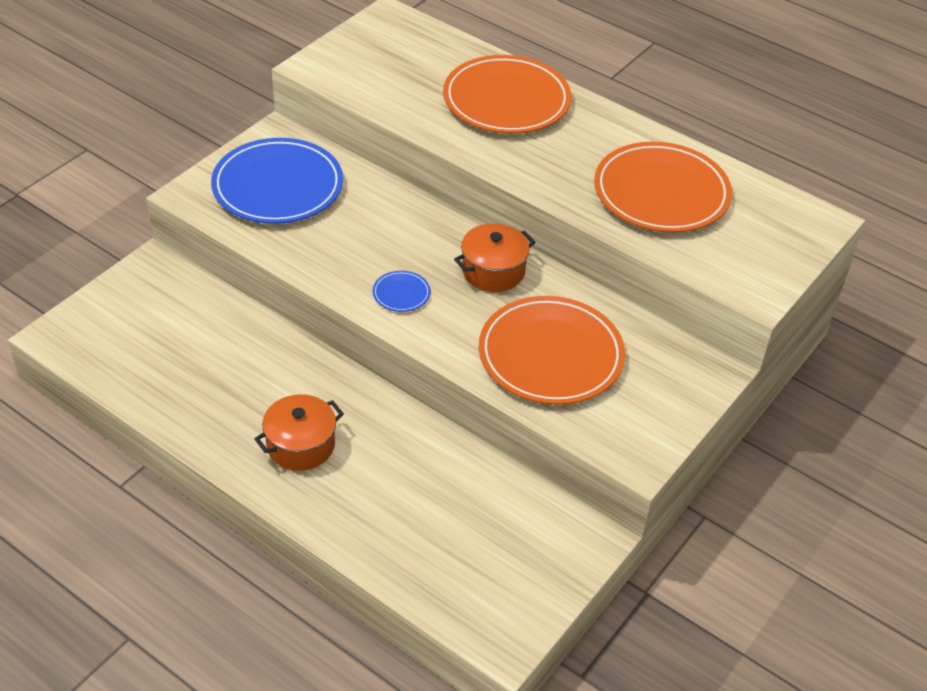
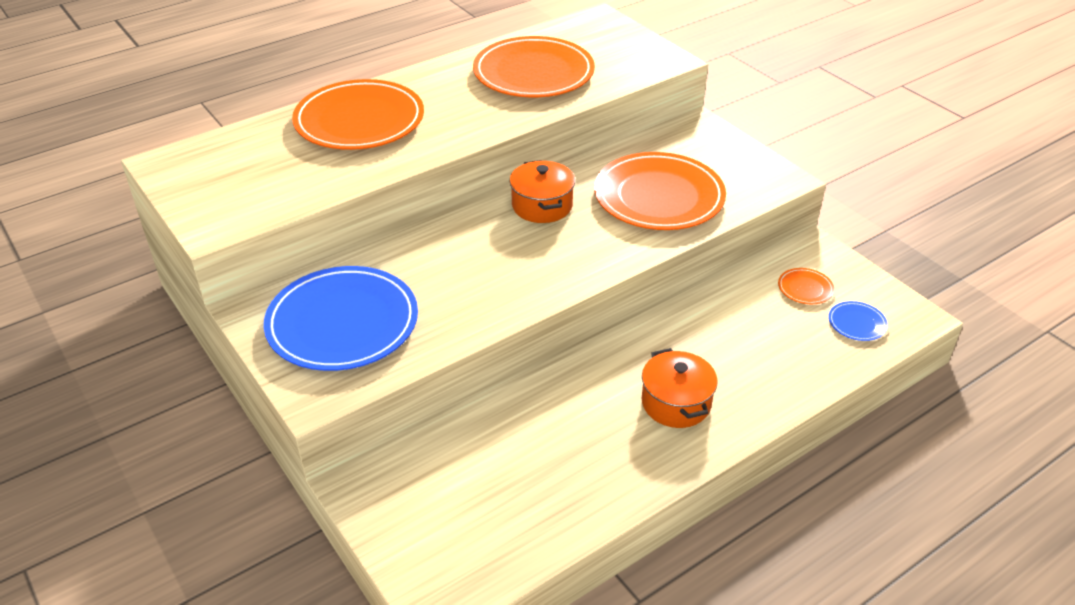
camera: 70 degrees left, 5 degrees down
blue plate [373,271,430,312] -> blue plate moved to [829,301,888,341]
none -> orange plate [778,268,834,304]

